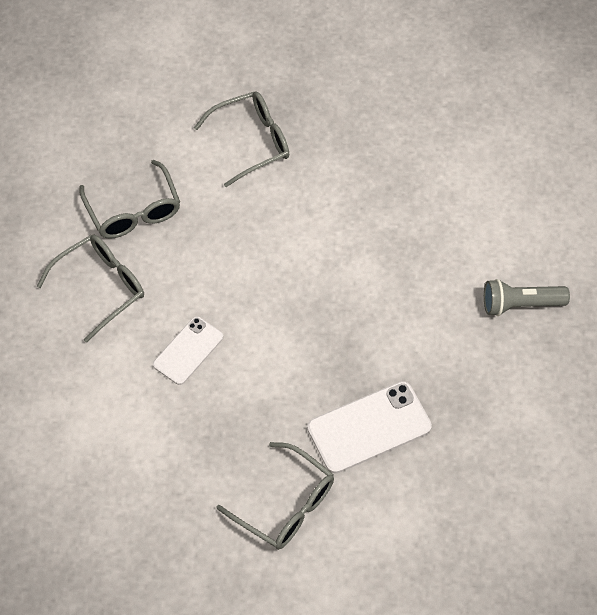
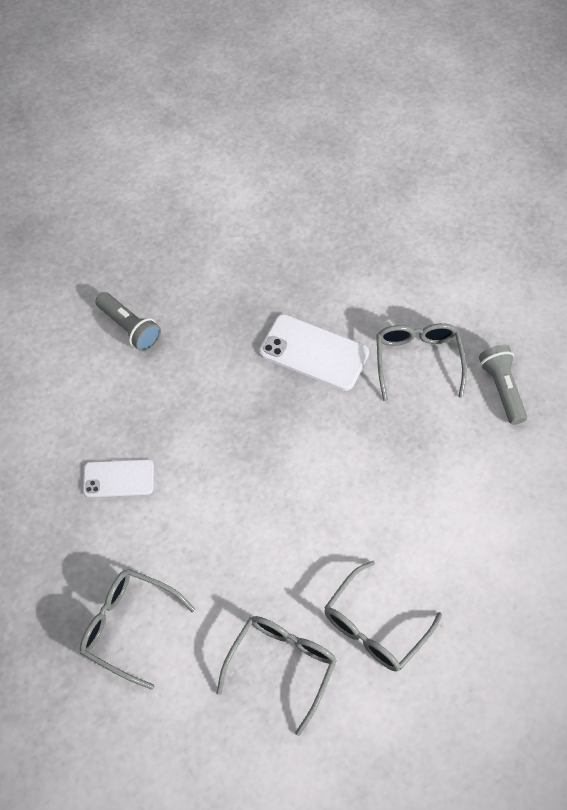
camera: 130 degrees left, 0 degrees up
grey glasses [37,234,144,343] -> grey glasses turned 60 degrees counterclockwise [324,561,442,672]
white phone [153,316,223,385] -> white phone moved to [83,459,154,497]
none -> grey flashlight [479,345,527,425]

